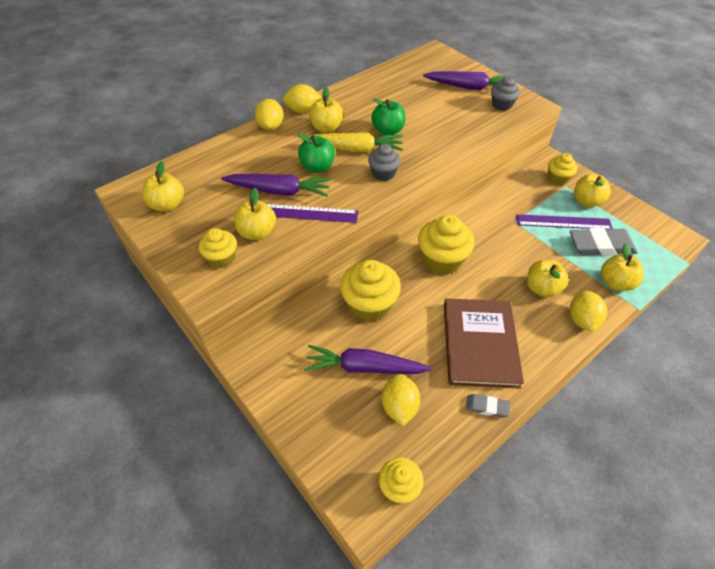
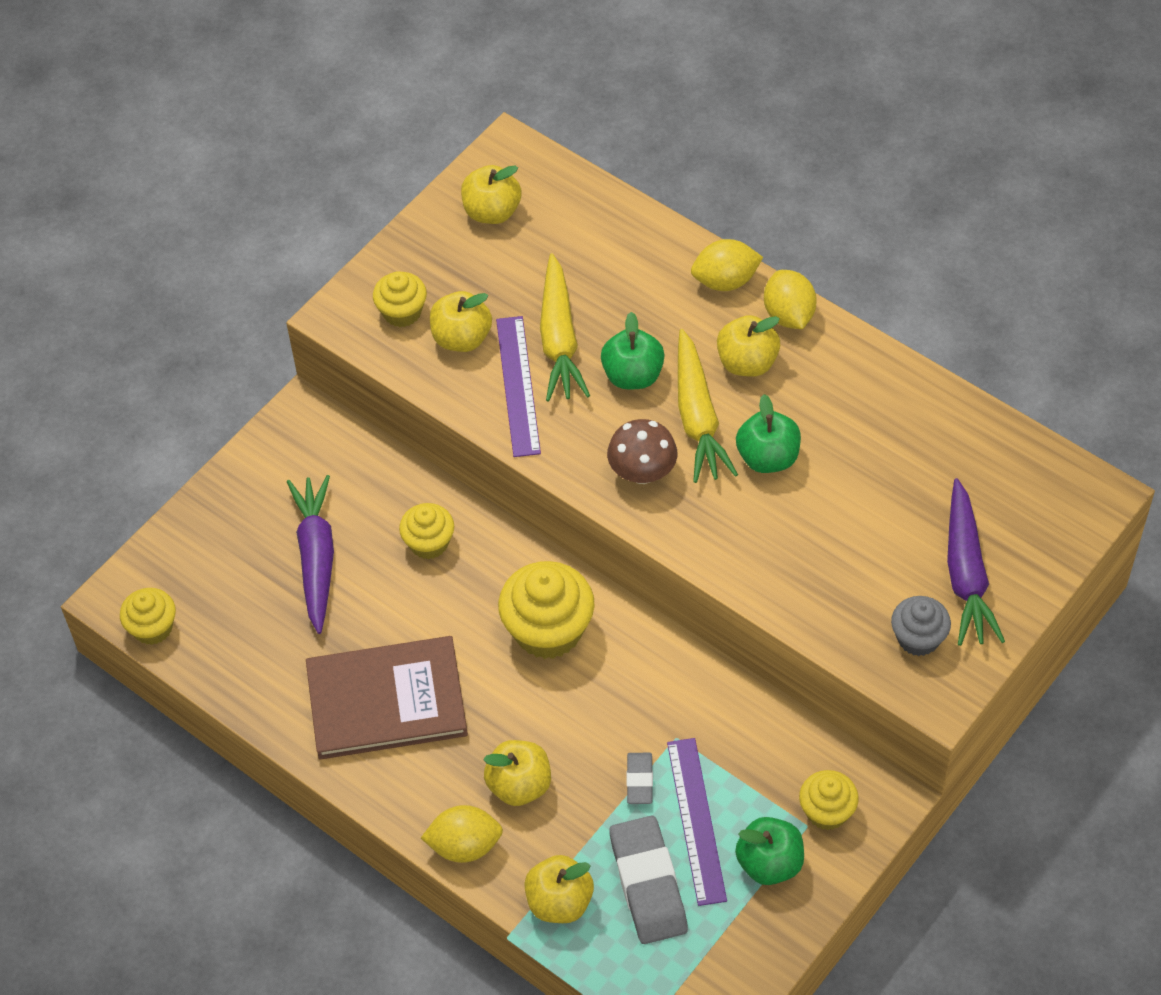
camera: 80 degrees right, 5 degrees up
purple carrot [221,174,331,197] -> yellow carrot [540,253,590,402]
yellow cupcake [340,260,401,322] -> yellow cupcake [399,503,454,559], size x0.59
grey cupcake [368,144,401,181] -> brown mushroom [607,419,677,484]
yellow lemon [382,374,420,426] -> none
grey eraser [466,394,510,418] -> grey eraser moved to [627,753,653,804]
yellow apple [574,174,611,207] -> green apple [735,817,804,885]

